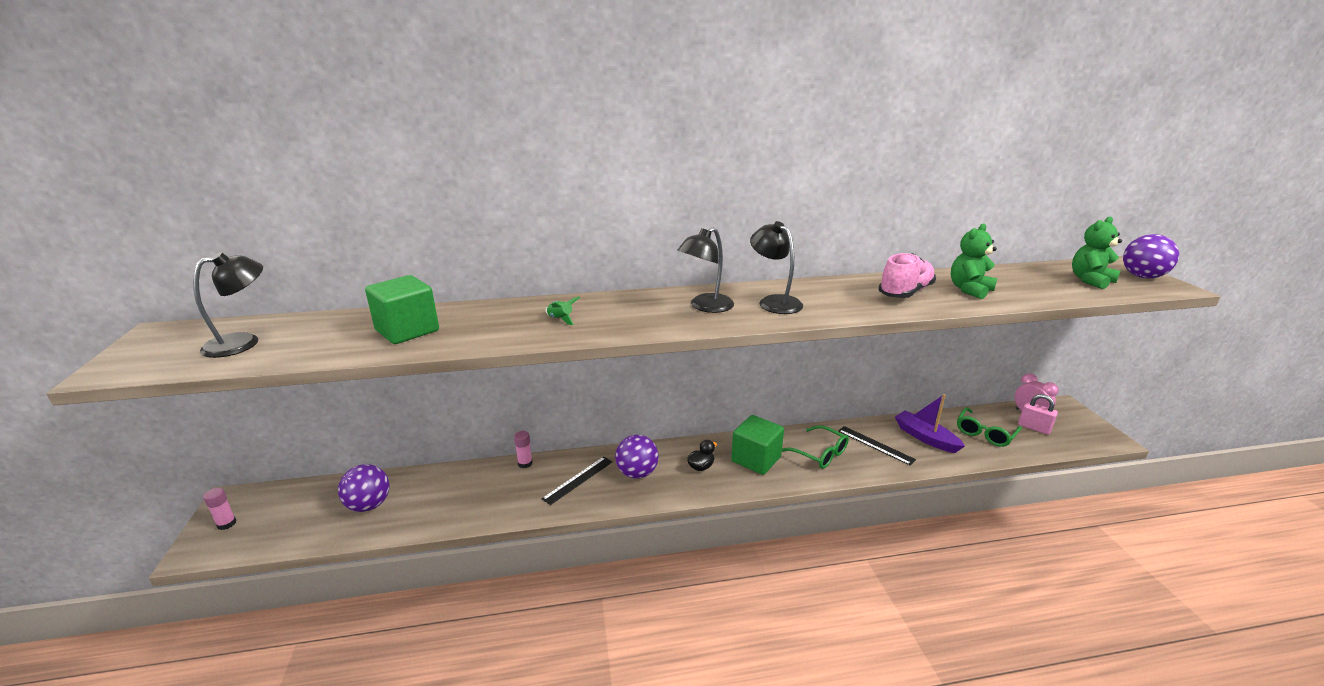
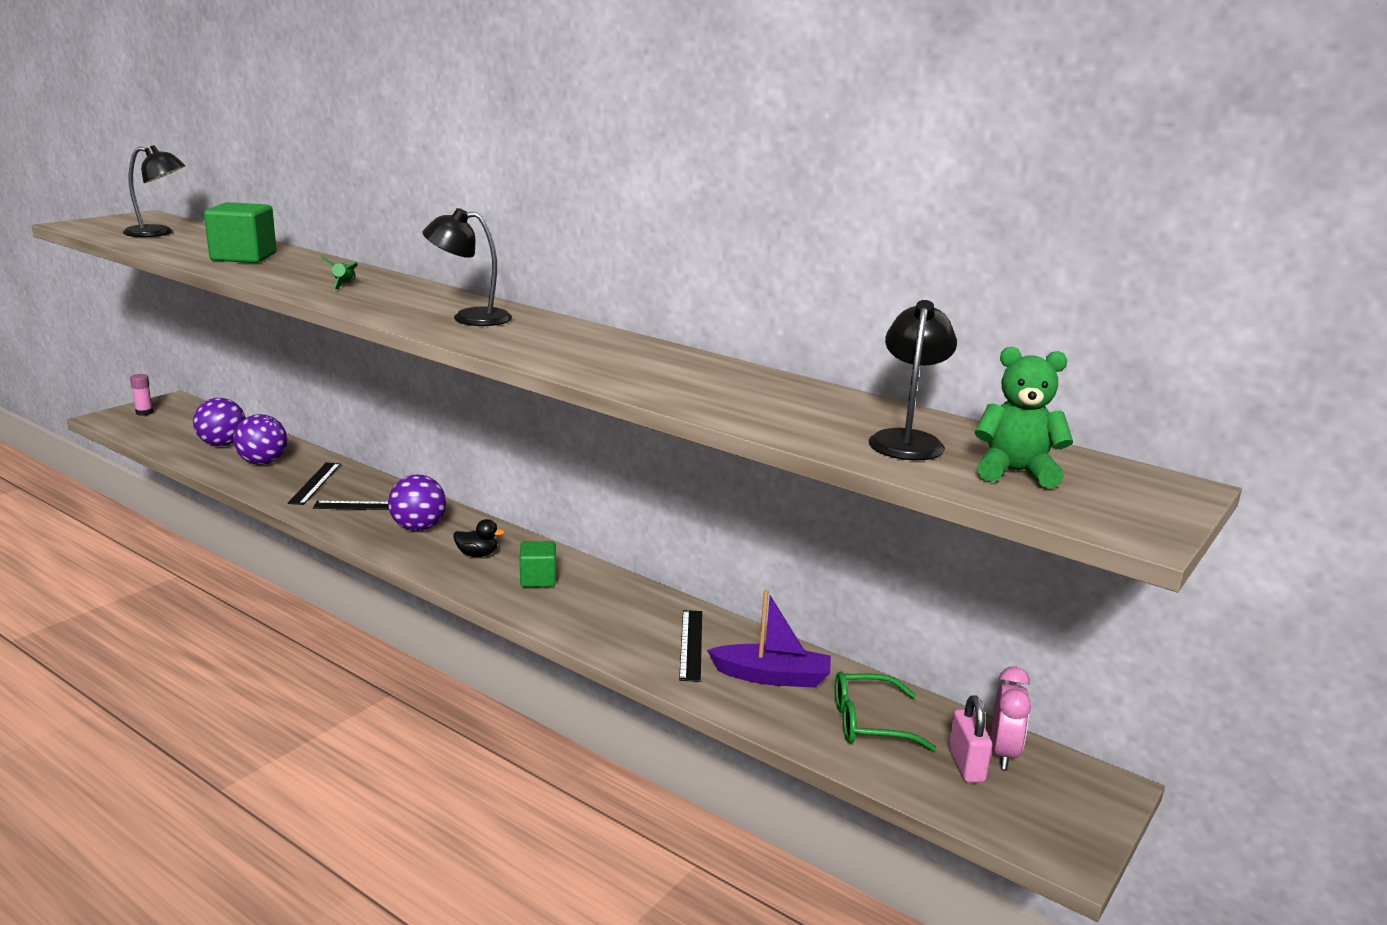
camera: 45 degrees right, 5 degrees down
pink glue stick [514,431,533,468] -> none
green cube [731,415,784,475] -> green cube [520,541,556,587], size x0.62
black lamp [750,221,803,314] -> black lamp moved to [869,300,957,460]
green glasses [782,425,849,469] -> none
pink shoe [878,253,936,298] -> none
purple boat [895,394,965,453] -> purple boat turned 90 degrees clockwise [707,589,831,688]
green teddy bear [951,223,997,299] -> none
purple ball [1123,234,1179,279] -> purple ball moved to [233,414,287,465]
none -> black ruler [288,463,341,505]

